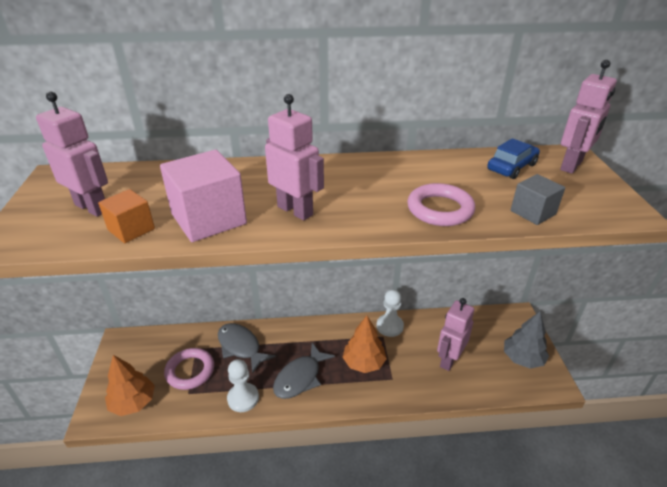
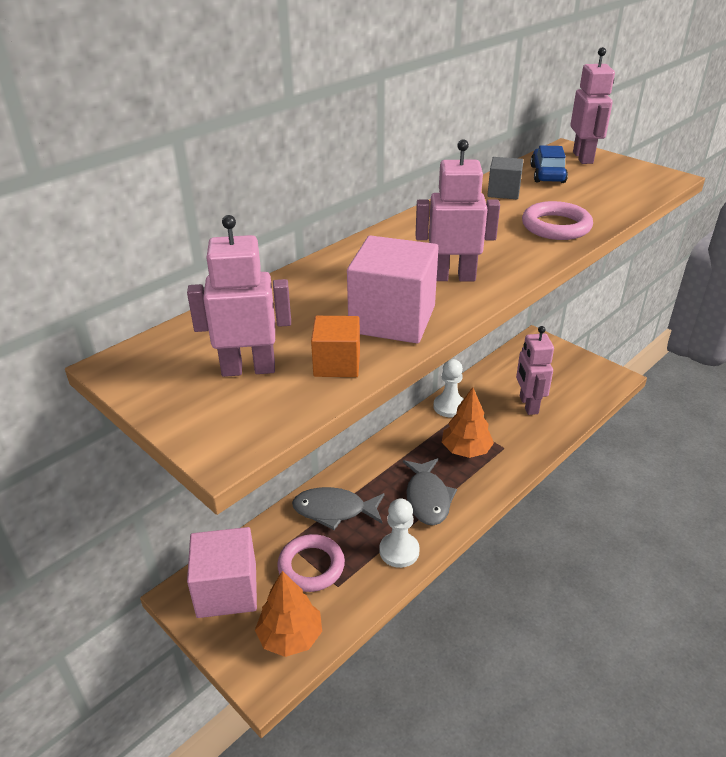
camera: 40 degrees left, 0 degrees up
grey tree [504,311,549,369] -> none
grey cube [511,174,565,225] -> grey cube moved to [487,157,524,199]
none -> pink cube [187,527,257,618]

